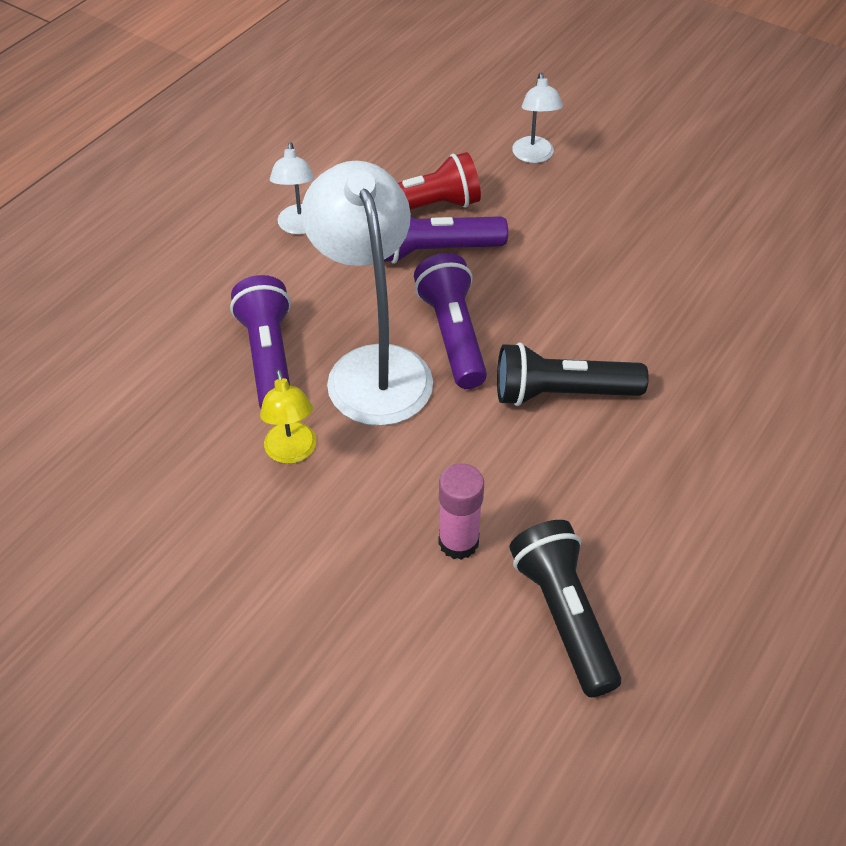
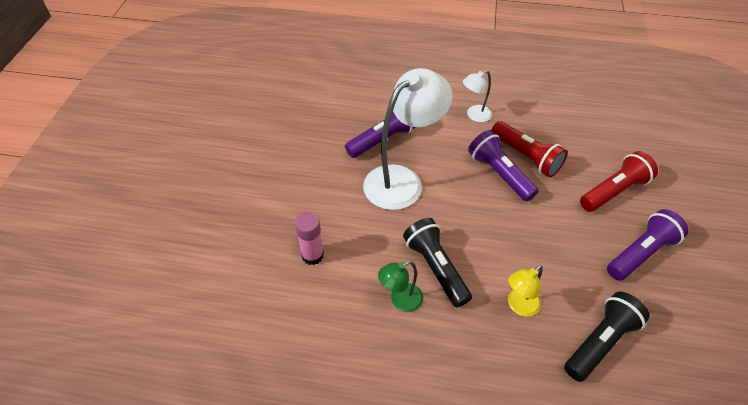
camera: 65 degrees right, 0 degrees up
yellow lamp [260,369,316,464] -> yellow lamp moved to [508,265,543,317]
purple flashlight [414,253,487,389] -> purple flashlight moved to [607,209,689,281]
black flashlight [510,520,621,697] -> black flashlight moved to [564,292,650,382]
white lamp [512,72,563,163] -> red flashlight [580,151,658,212]
none -> green lamp [378,261,423,312]

